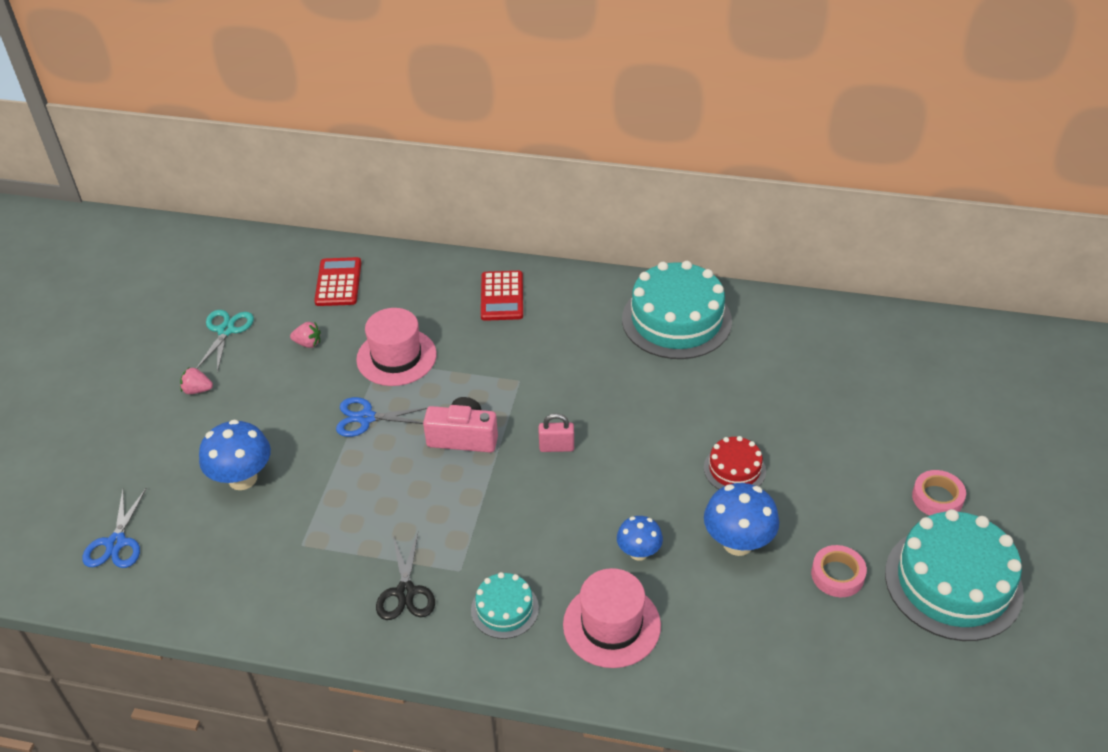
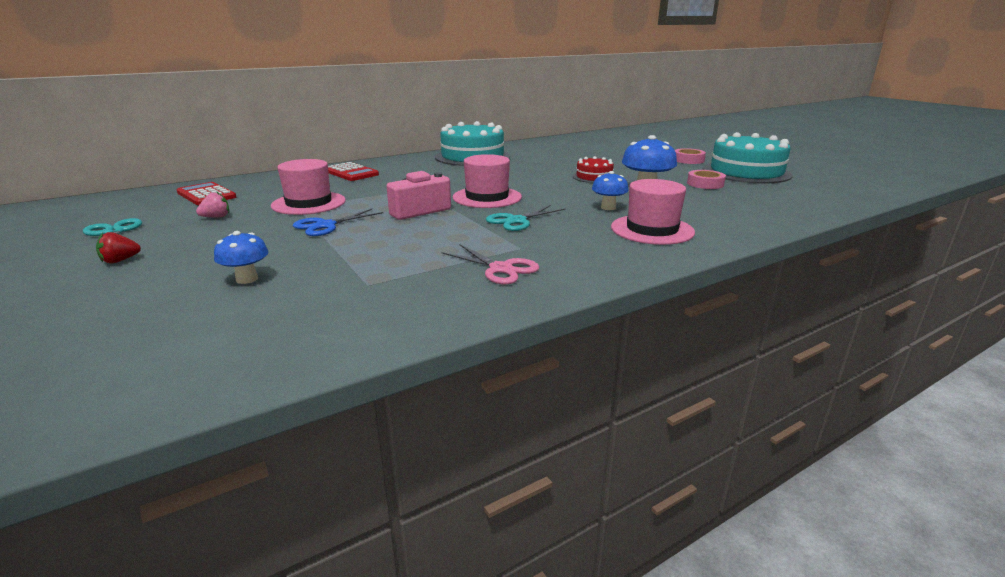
camera: 45 degrees left, 20 degrees down
blue scissors [82,487,147,568] -> none
pink strawberry [180,368,213,394] -> red strawberry [96,232,141,263]
blue mushroom [199,419,271,490] -> blue mushroom [214,231,268,284], size x0.62
black scissors [376,533,435,620] -> pink scissors [441,244,540,285]
turquoise cake [471,572,539,639] -> none
pink padlock [539,413,574,452] -> pink hat [453,154,522,208]
none -> turquoise scissors [486,205,565,231]

